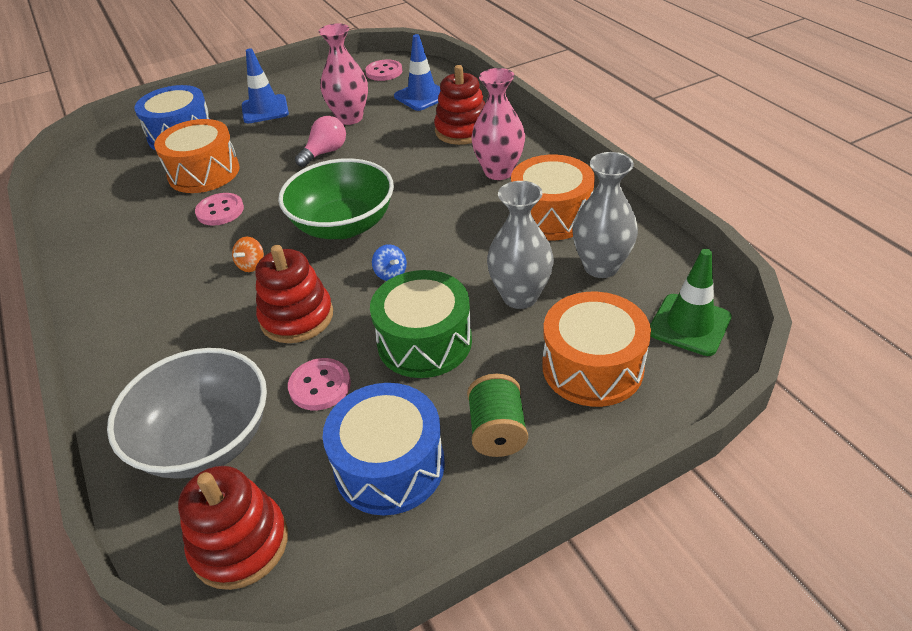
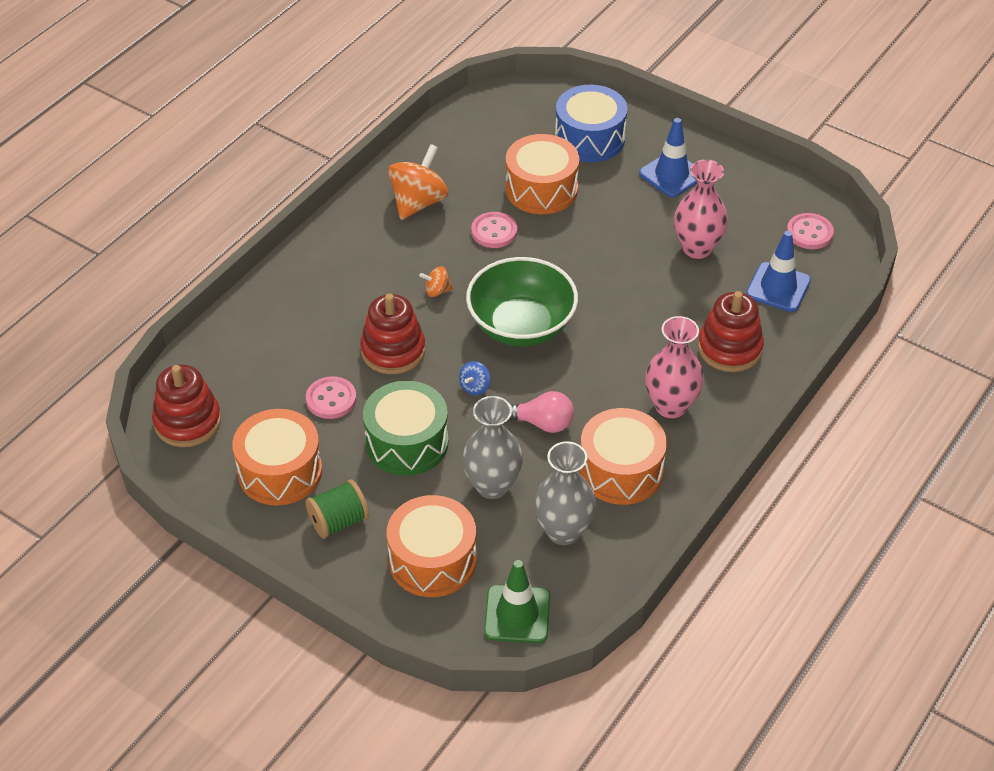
camera: 60 degrees right, 5 degrees up
grey bowl [107,348,267,479] -> none
pink light bulb [295,116,346,167] -> pink light bulb moved to [508,391,574,433]
blue drum [323,383,445,515] -> orange drum [232,409,322,506]
none -> orange spinning top [388,144,449,220]

